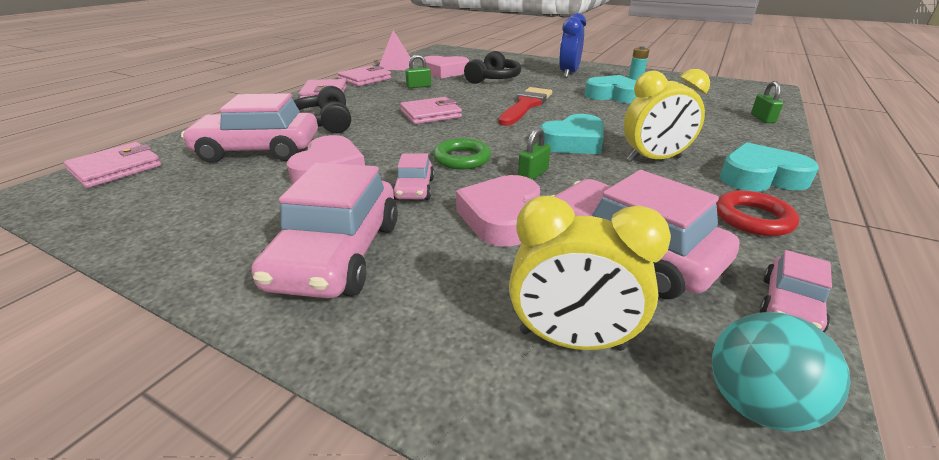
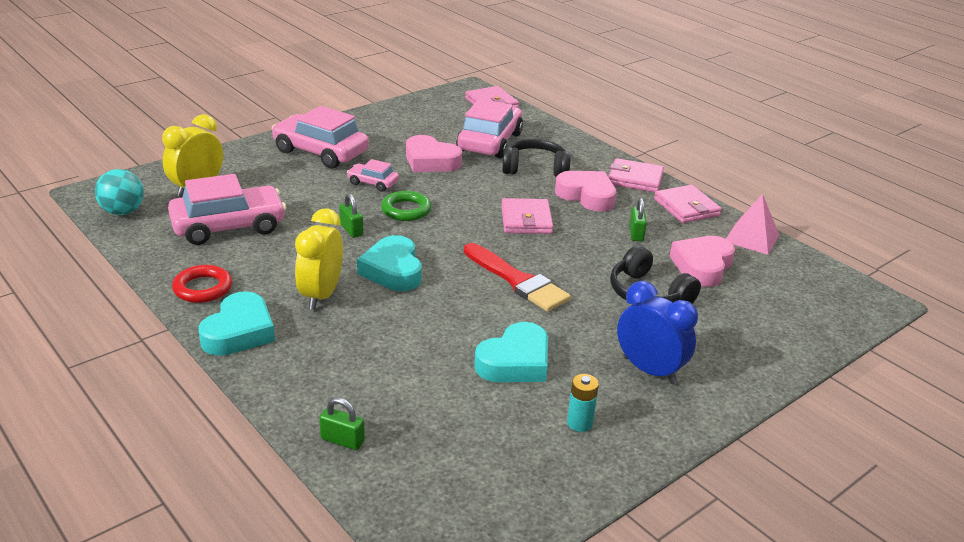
camera: 110 degrees right, 0 degrees up
pink heart [456,175,540,247] -> pink heart moved to [555,171,616,212]
pink car [759,250,832,333] -> none

